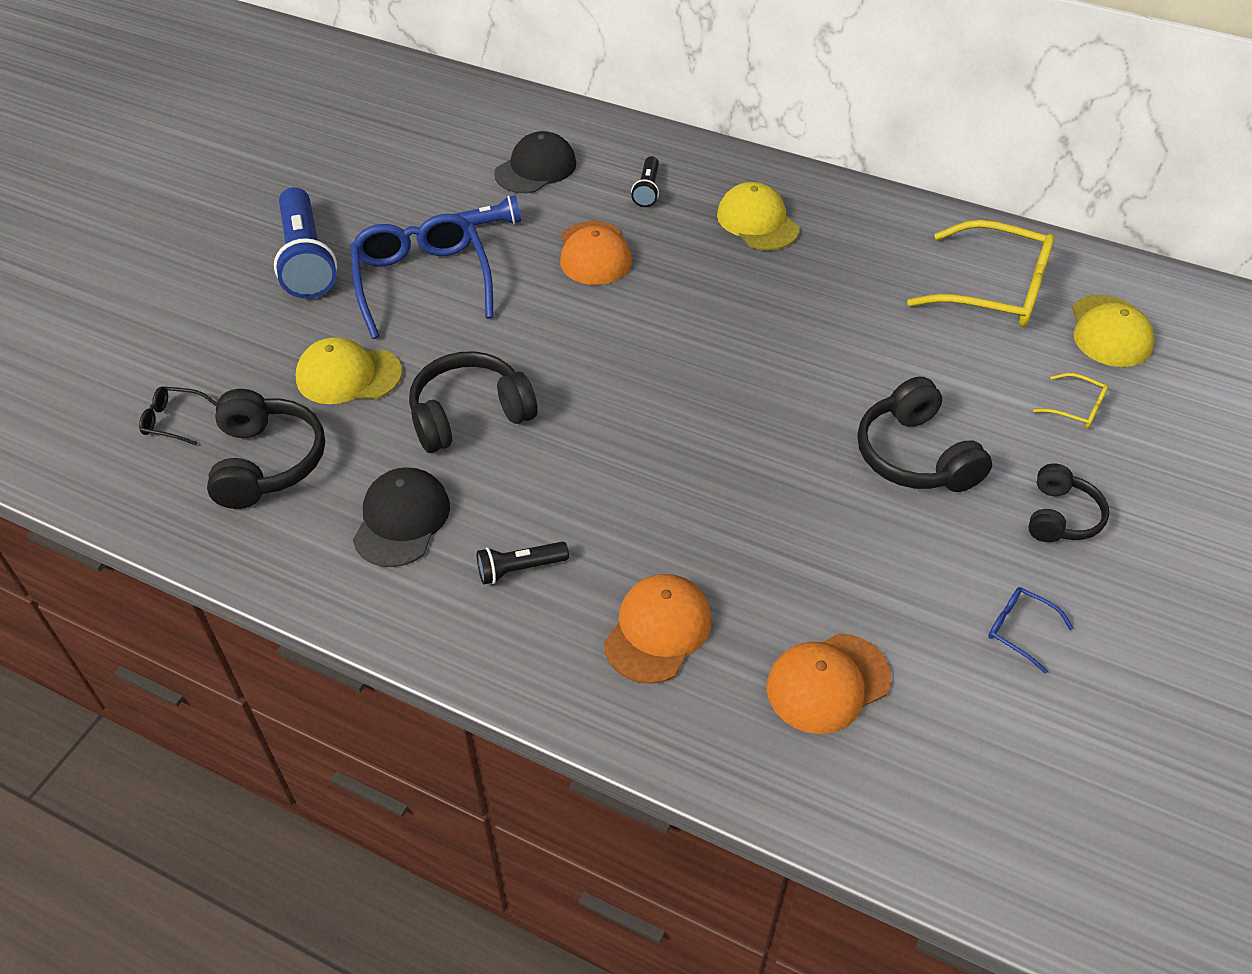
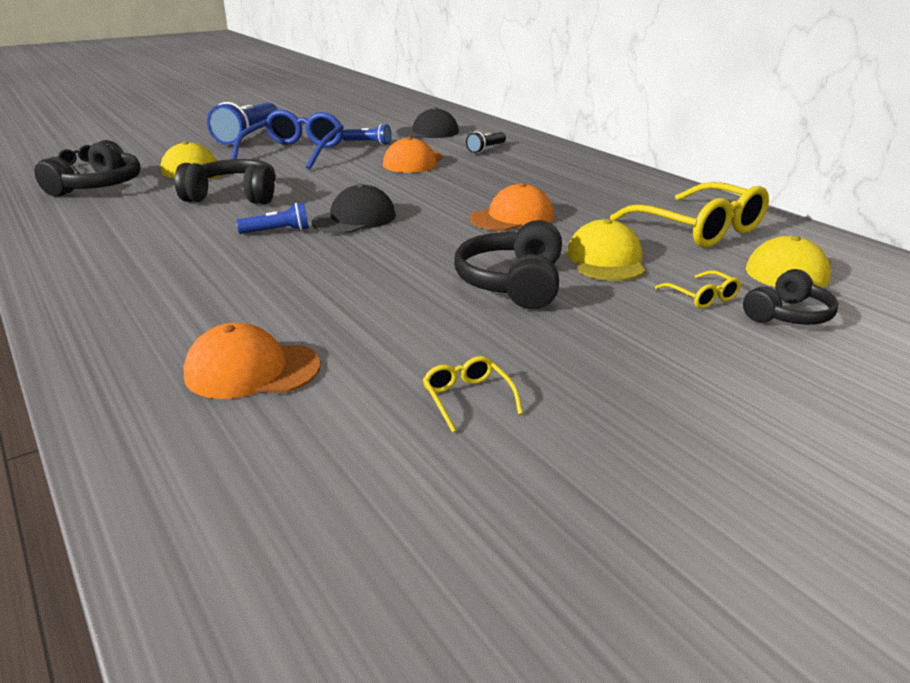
camera: 30 degrees right, 20 degrees down
black cap [353,467,450,567] -> black cap moved to [312,184,396,234]
black flashlight [477,541,569,584] -> none
orange cap [604,574,712,684] -> orange cap moved to [470,183,554,231]
yellow cap [717,182,799,250] -> yellow cap moved to [567,219,646,281]
blue glasses [988,587,1074,674] -> yellow glasses [423,356,523,433]
black headphones [1028,464,1109,542] -> black headphones moved to [743,269,838,325]
none -> blue flashlight [236,203,309,234]

